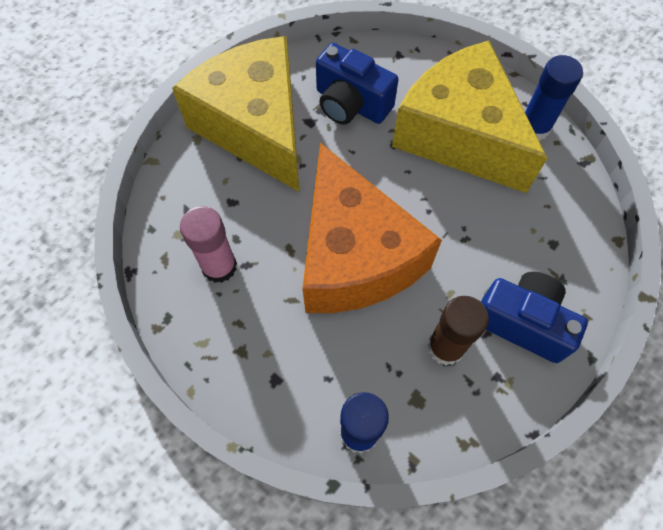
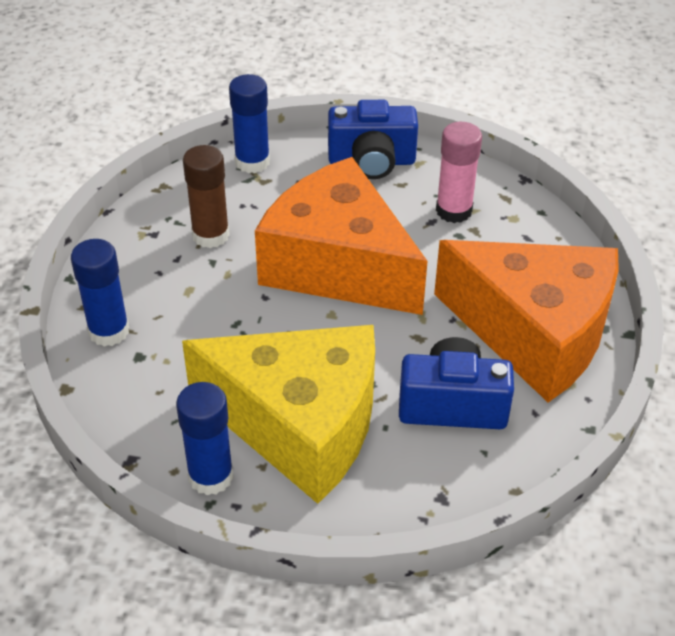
camera: 150 degrees right, 20 degrees down
yellow cheese [172,36,300,192] -> orange cheese [434,240,619,403]
blue camera [481,272,588,363] -> blue camera moved to [328,100,418,179]
none -> blue glue stick [71,239,129,347]

